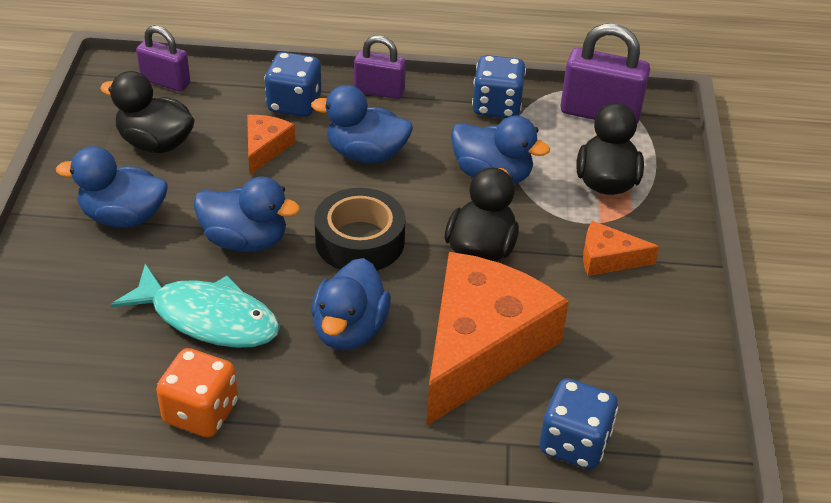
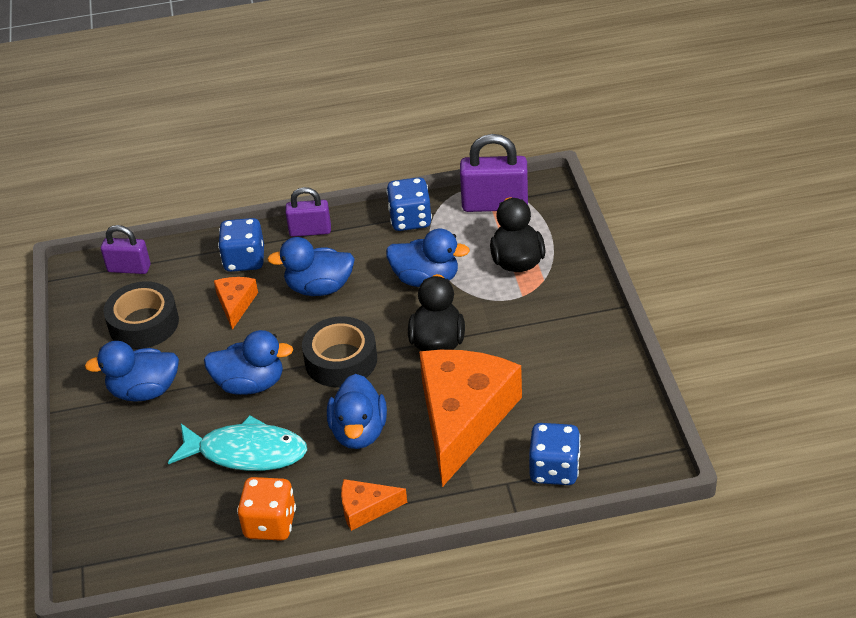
camera: 10 degrees left, 0 degrees up
black duck [100,71,195,153] -> black tape [104,281,179,349]
orange cheese [583,221,659,276] -> orange cheese moved to [341,479,407,531]

